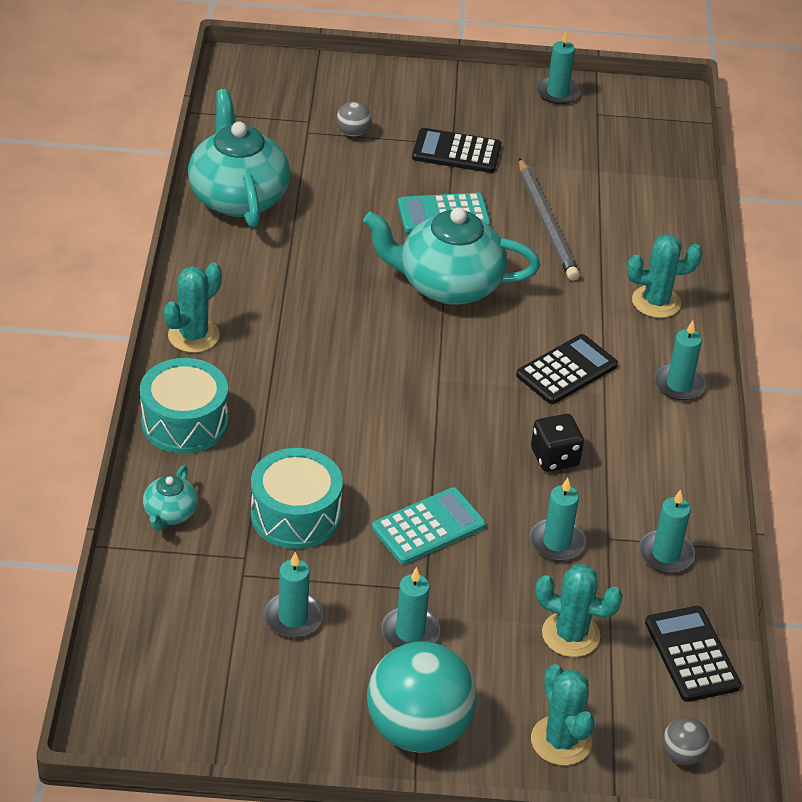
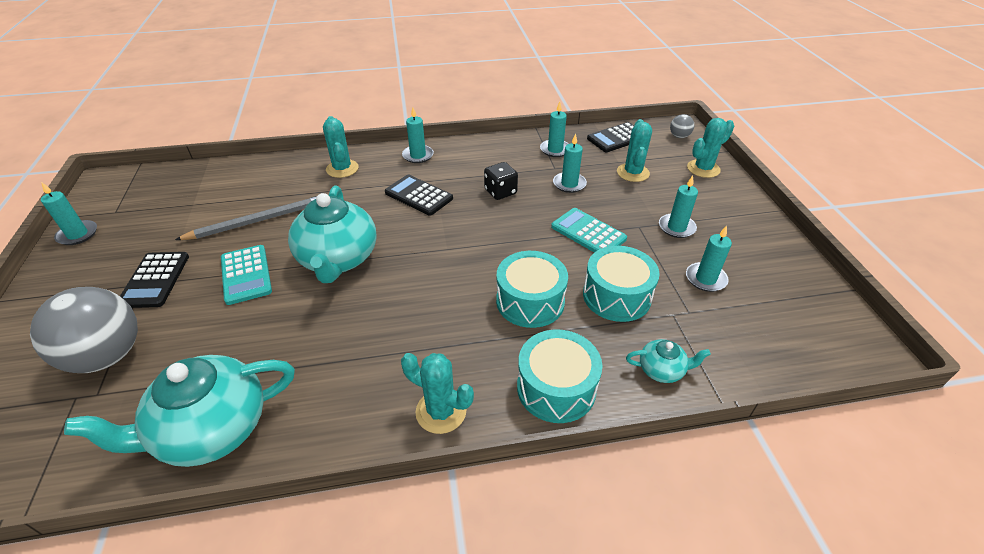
camera: 100 degrees left, 0 degrees up
grey ball [337,101,372,137] -> grey ball [30,287,138,373], size x2.30
turquoise ball [367,641,477,753] -> none
none -> turquoise drum [496,251,568,328]

